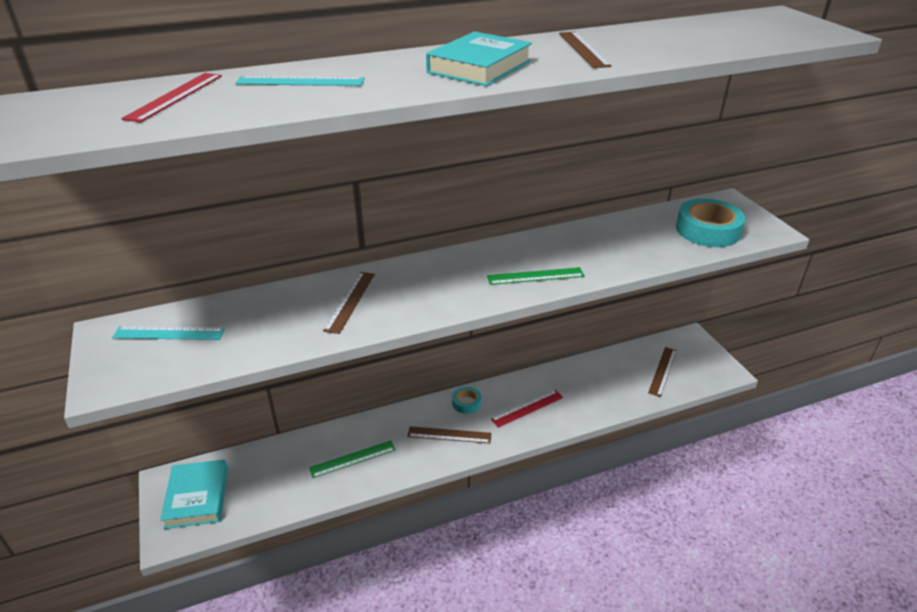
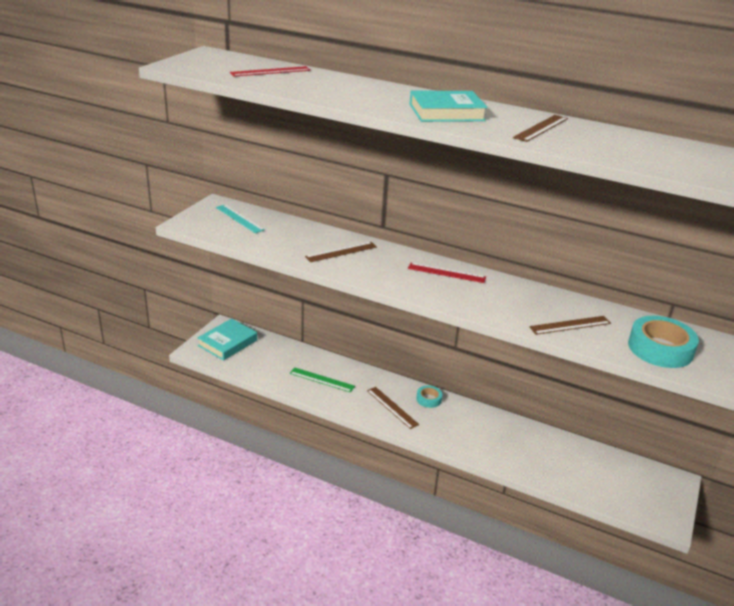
camera: 45 degrees right, 5 degrees down
turquoise ruler [235,76,365,86] -> none
green ruler [487,267,585,285] -> none
red ruler [491,390,563,428] -> red ruler moved to [408,263,486,283]
brown ruler [648,347,677,397] -> brown ruler moved to [529,316,611,335]

